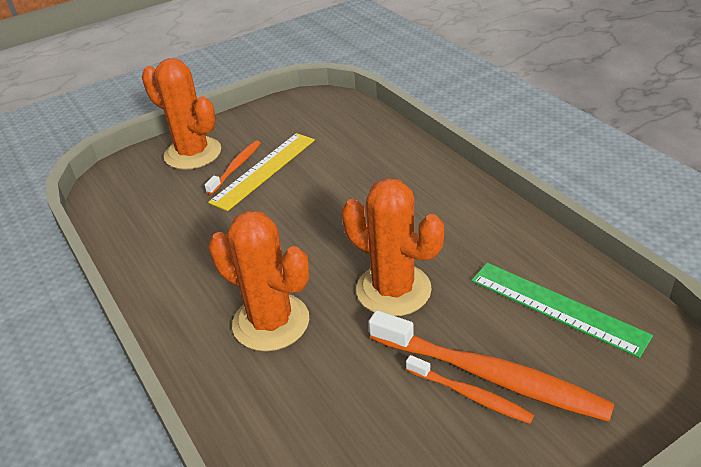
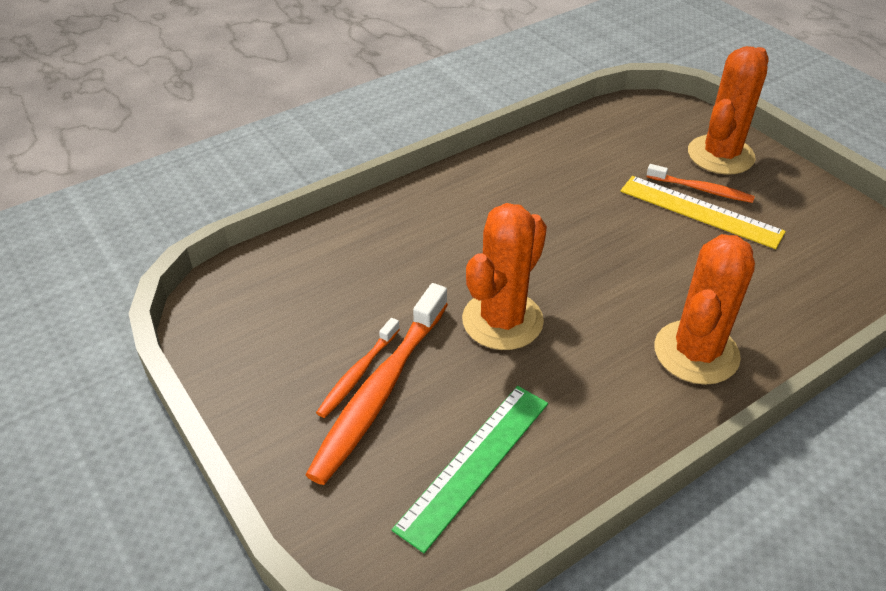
camera: 85 degrees right, 5 degrees up
orange cactus [209,211,309,351] -> orange cactus moved to [654,234,755,385]

